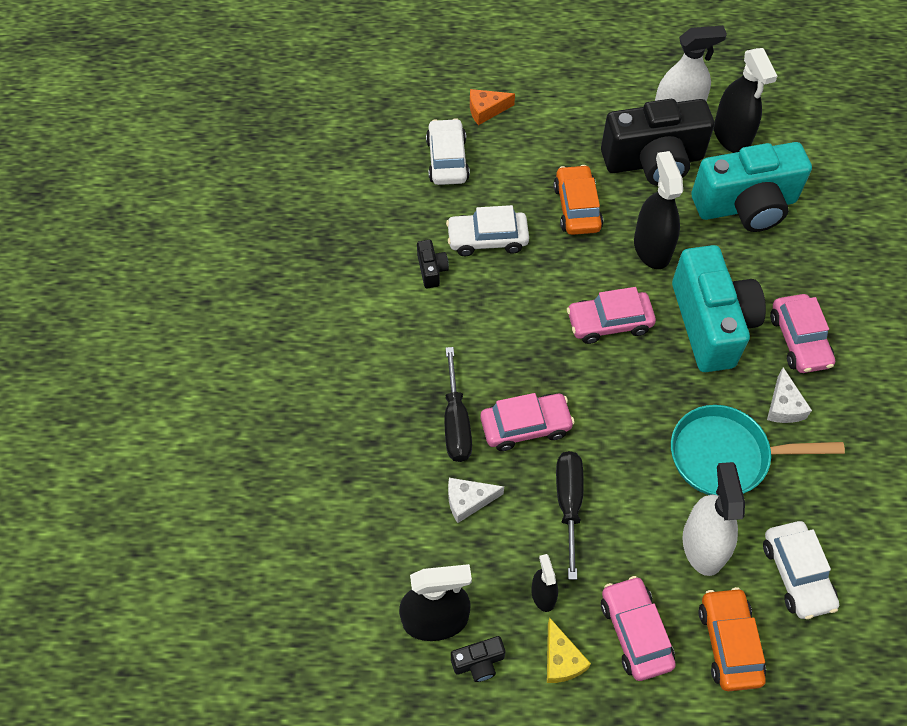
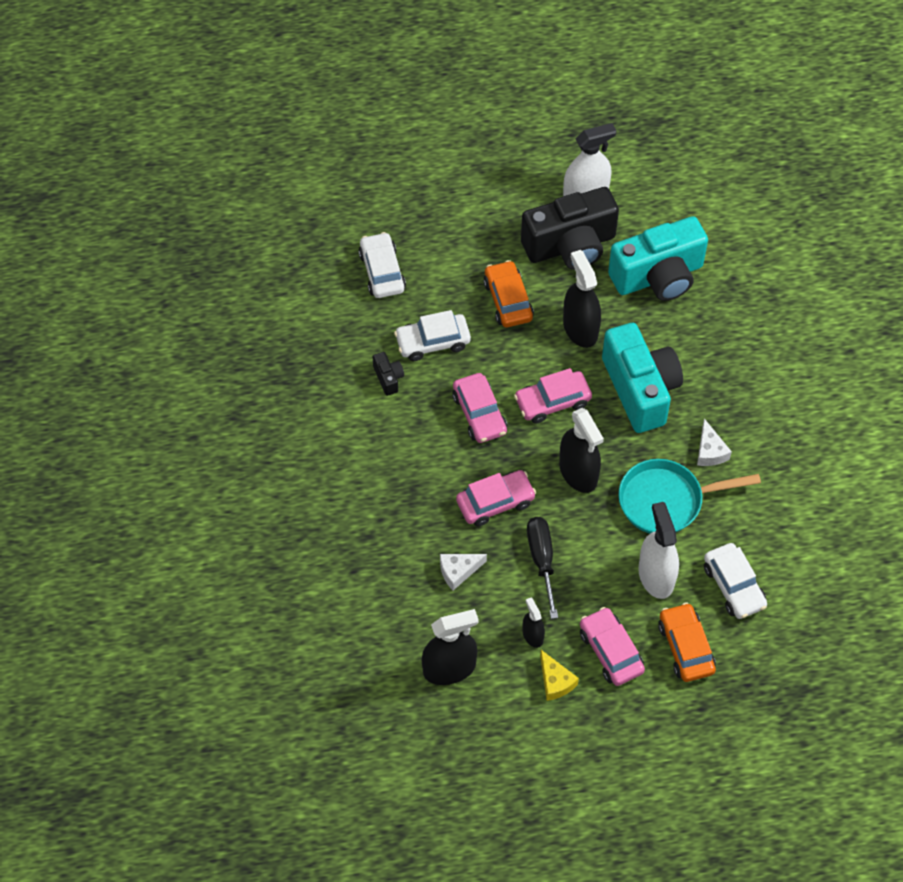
camera: 10 degrees left, 0 degrees up
black screwdriver [445,347,472,462] -> none
black camera [451,636,505,682] -> none
orange cheese [470,89,515,125] -> none
black spray bottle [714,48,777,153] -> black spray bottle moved to [559,408,604,493]
pink car [770,294,835,373] -> pink car moved to [452,373,507,443]

